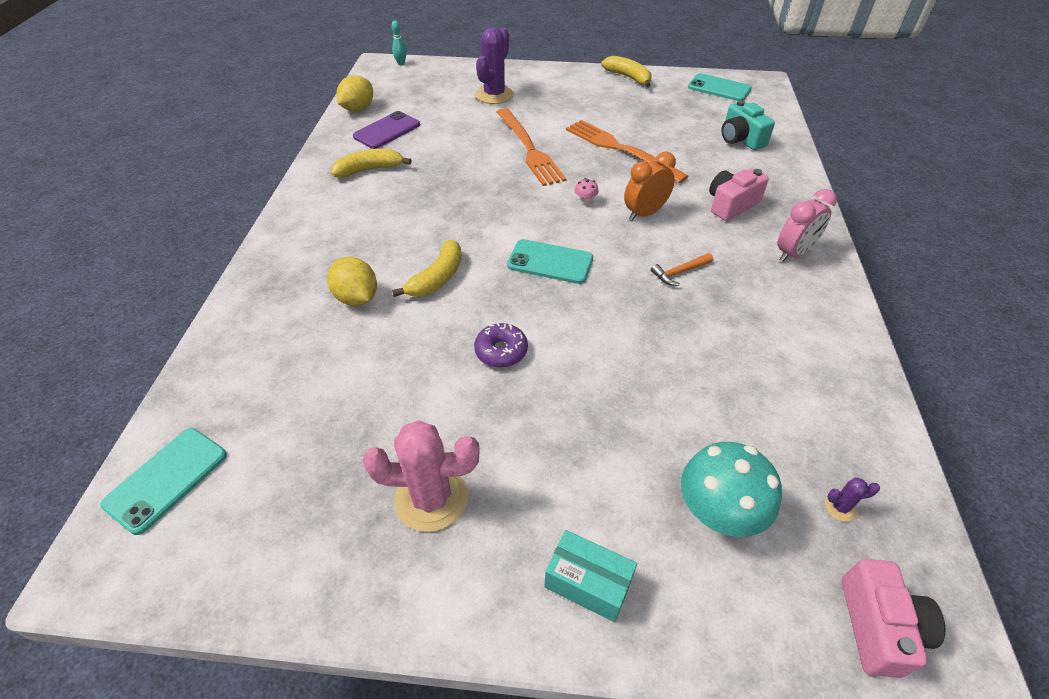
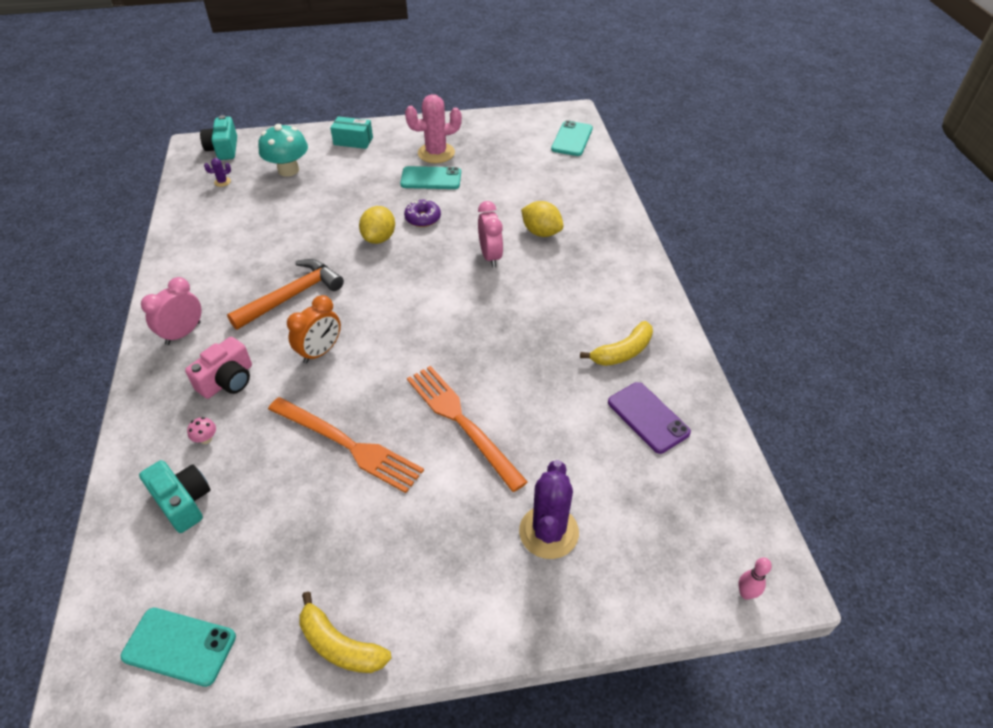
camera: 165 degrees right, 0 degrees up
yellow lemon [337,75,373,111] -> yellow lemon moved to [359,206,395,244]
purple phone [353,111,420,149] -> purple phone turned 60 degrees counterclockwise [608,382,691,454]
turquoise bowling pin [391,21,406,65] -> pink bowling pin [738,558,772,600]
yellow banana [392,240,462,297] -> pink clock [478,201,503,267]
turquoise phone [507,239,593,284] -> turquoise phone moved to [400,166,461,189]
pink mushroom [574,178,599,204] -> pink mushroom moved to [187,417,216,444]
orange hammer [651,253,713,286] -> orange hammer [227,259,344,330], size x2.06
pink camera [842,559,945,678] -> turquoise camera [200,115,237,160]

